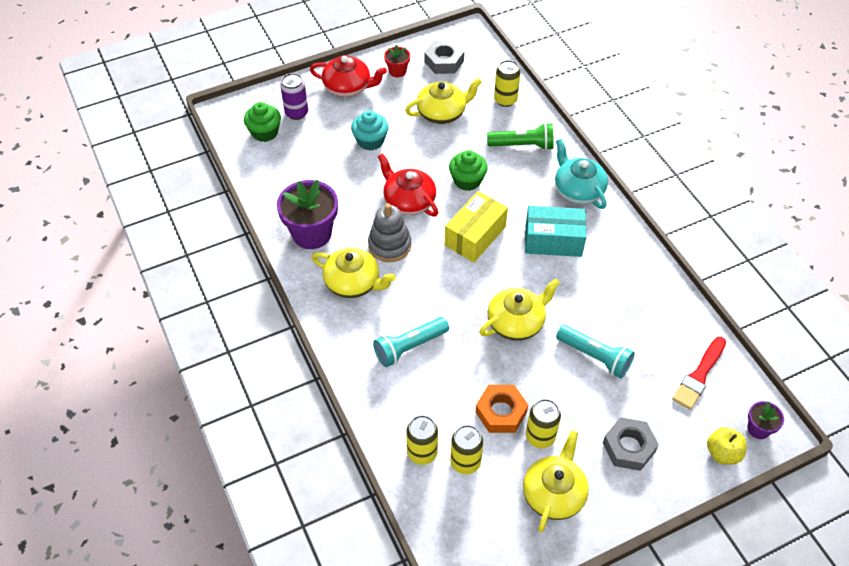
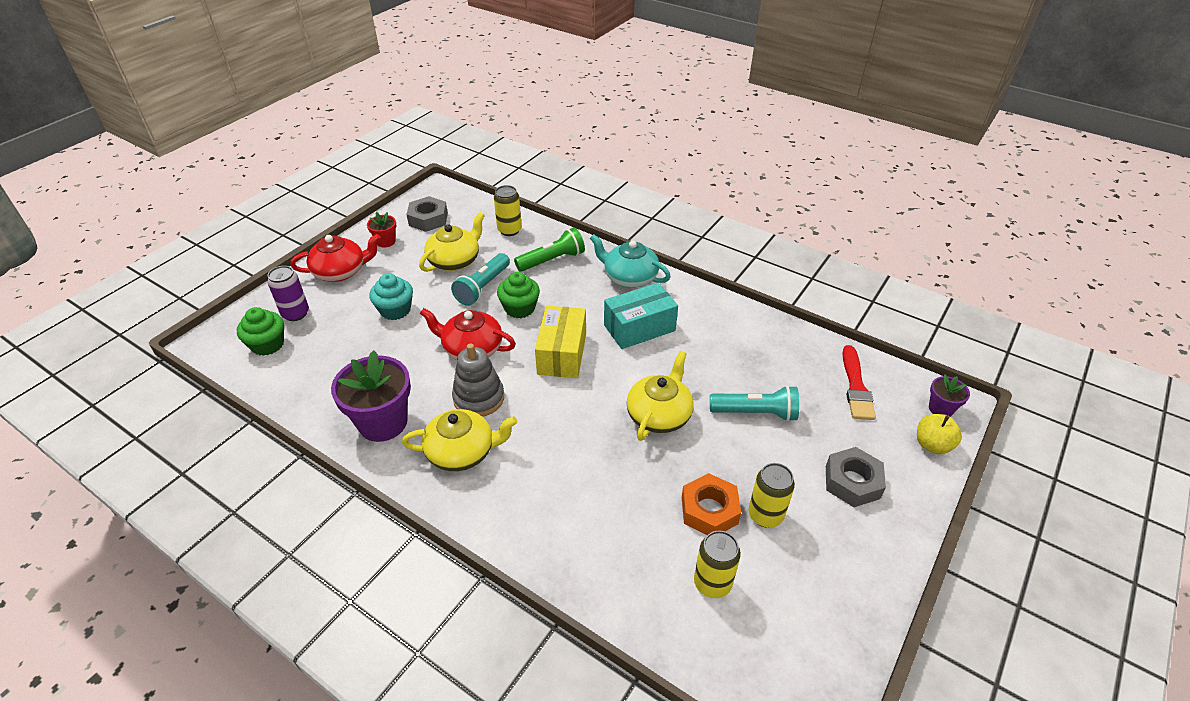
camera: 30 degrees left, 10 degrees down
turquoise flashlight [373,317,449,367] -> turquoise flashlight moved to [451,253,510,306]
yellow can [406,415,438,465] -> none
yellow teapot [523,430,589,532] -> none

